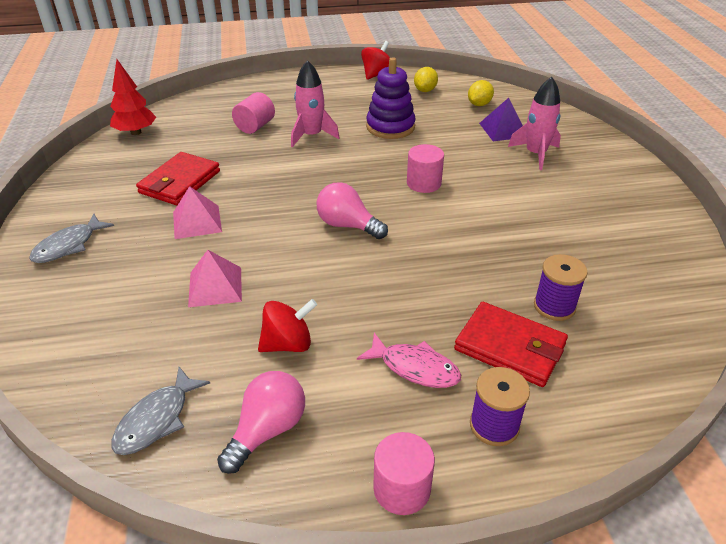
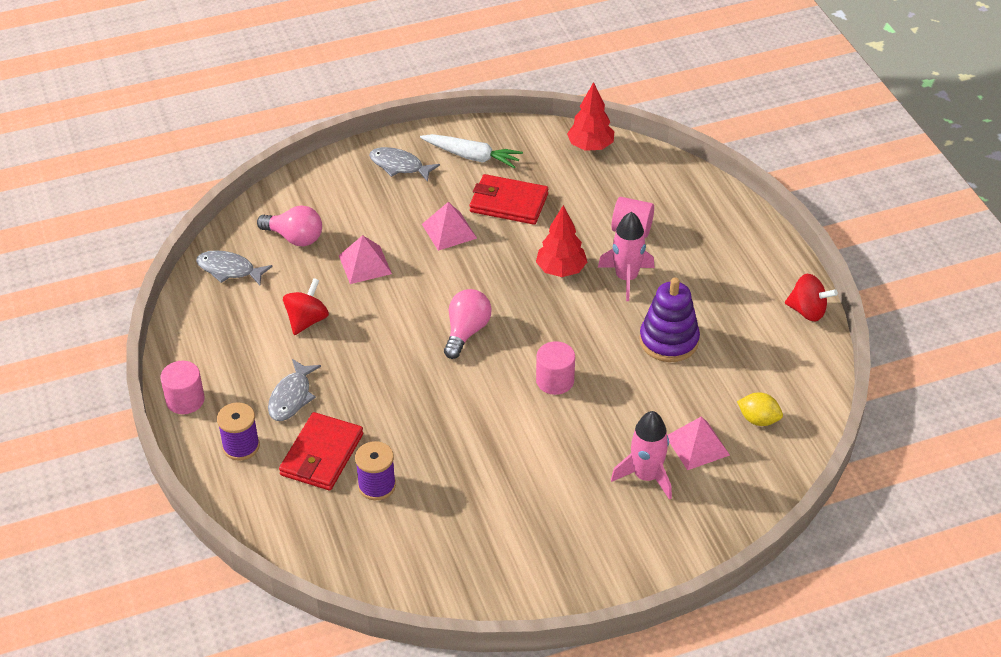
camera: 80 degrees right, 5 degrees up
pink light bulb [217,371,305,474] -> pink light bulb moved to [257,205,322,246]
red spinning top [258,299,317,352] -> red spinning top turned 120 degrees counterclockwise [283,278,329,335]
pink fish [357,333,461,388] -> grey fish [268,359,321,421]
yellow lemon [414,67,438,92] -> none
purple pyramid [479,98,523,141] -> pink pyramid [667,417,730,470]
none -> white carrot [420,134,523,169]
none -> red tree [536,205,587,277]

